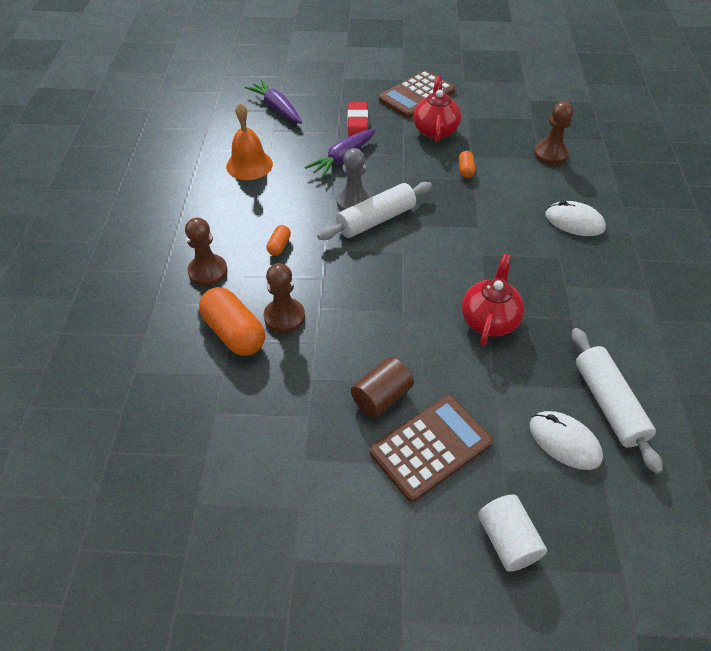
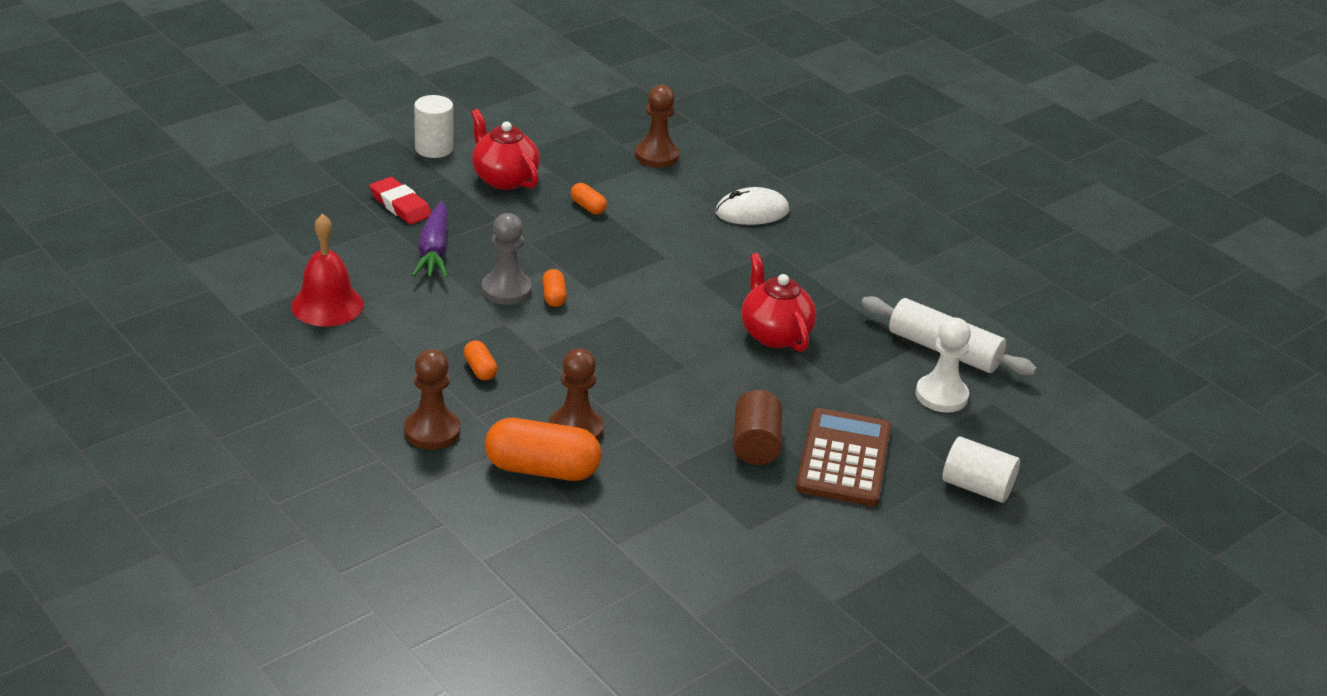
camera: 45 degrees left, 15 degrees down
orange bell [226,103,273,180] -> red bell [291,214,363,326]
purple carrot [245,80,302,124] -> none
white rolling pin [317,182,432,240] -> orange capsule [542,269,567,307]
brown calculator [378,70,455,118] -> white cylinder [414,95,453,158]
white mouse [530,411,603,470] -> white pawn [915,317,971,412]

